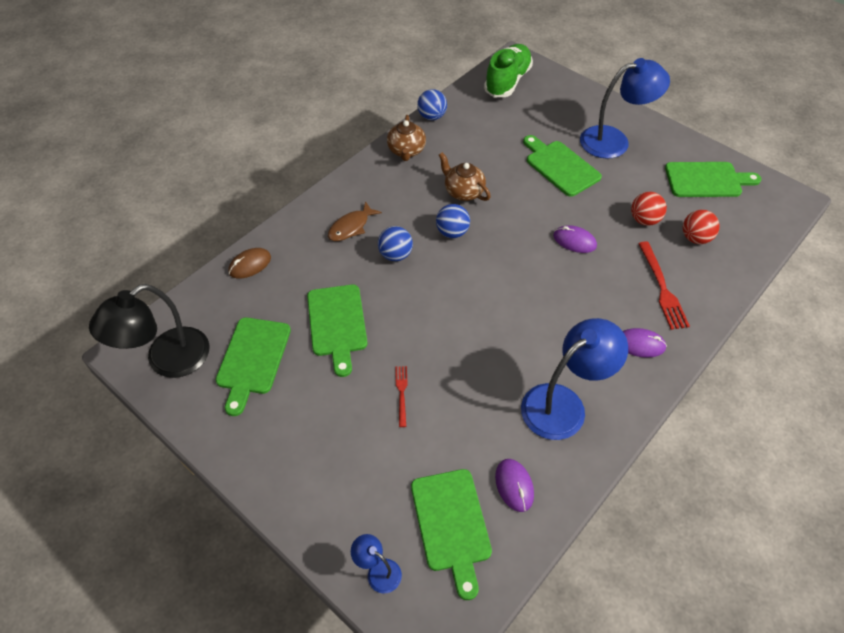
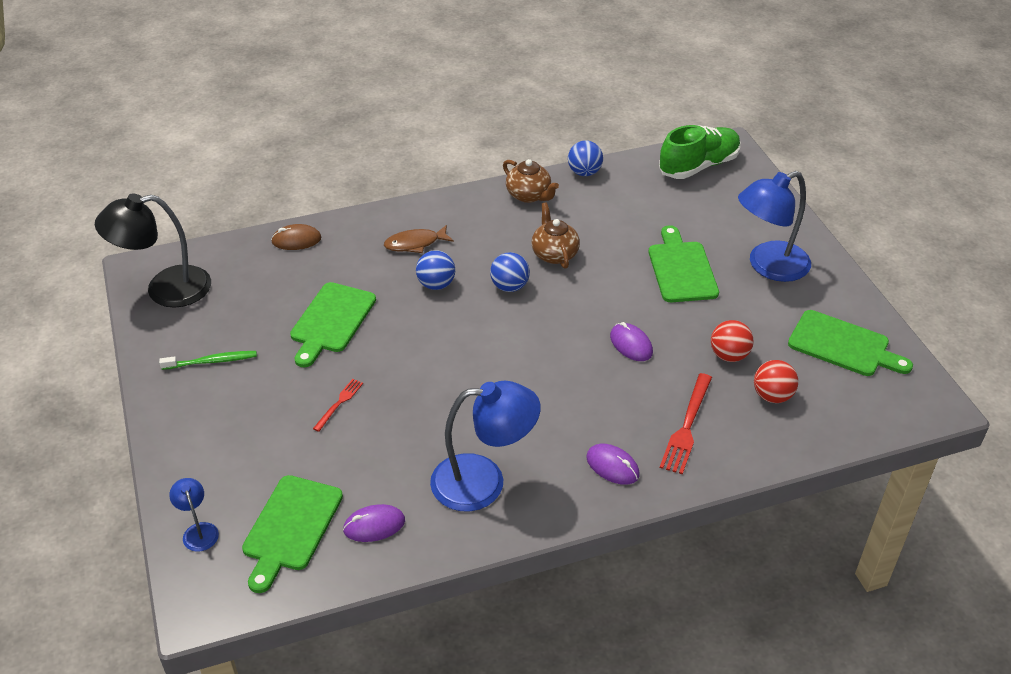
camera: 30 degrees right, 10 degrees down
green cutting board [216,317,291,416] -> none
brown teapot [387,115,426,161] -> brown teapot turned 75 degrees counterclockwise [503,159,559,203]
purple mouse [495,459,534,512] -> purple mouse turned 60 degrees clockwise [343,504,405,542]
blue lamp [580,58,670,159] -> blue lamp turned 135 degrees clockwise [738,171,811,282]
none -> green toothbrush [159,351,257,370]

